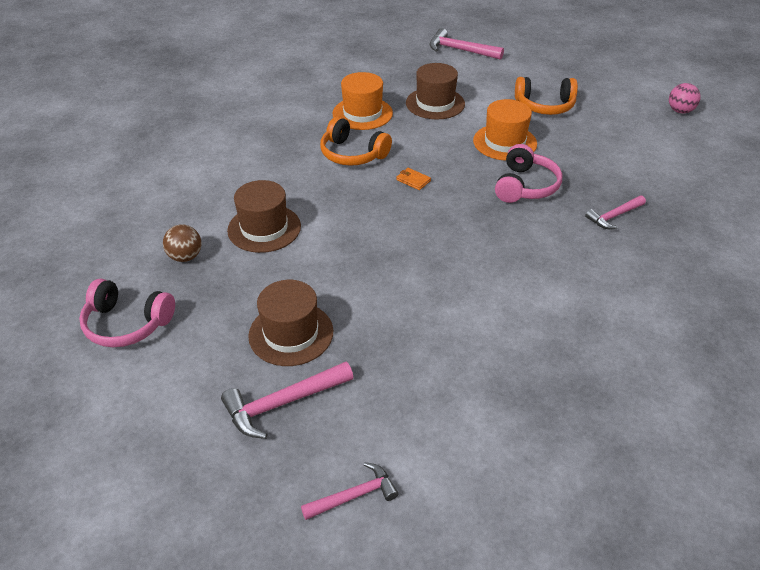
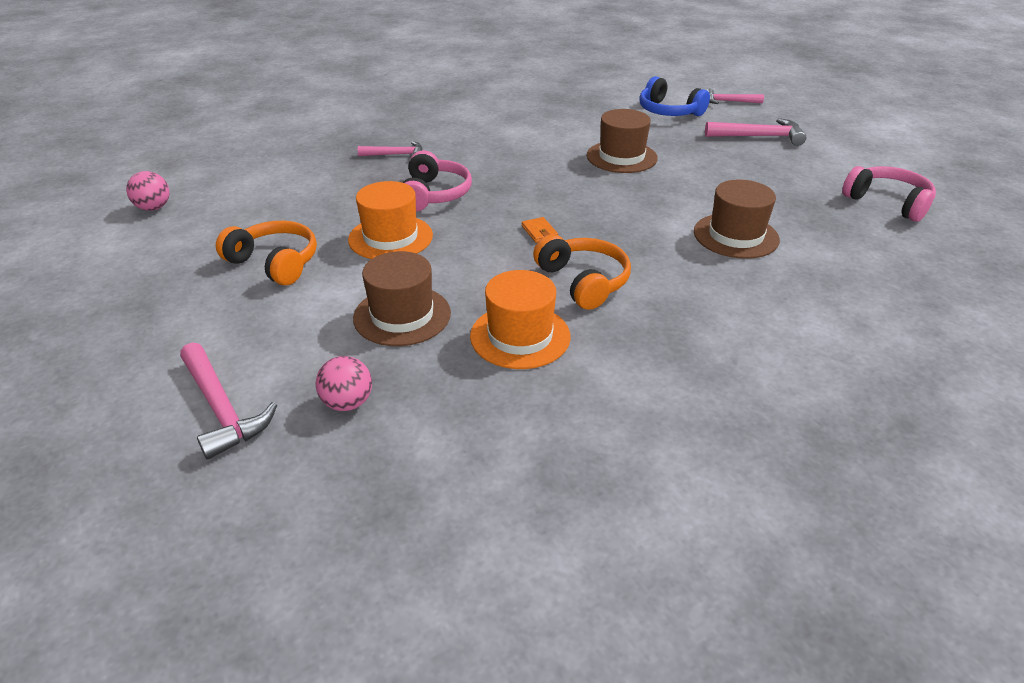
camera: 150 degrees left, 5 degrees down
brown ball [163,224,202,262] -> none
brown hat [248,280,333,366] -> brown hat moved to [587,109,658,173]
pink headphones [495,144,562,203] -> pink headphones turned 135 degrees clockwise [402,150,472,212]
none -> pink ball [316,356,372,411]
none -> blue headphones [639,76,710,116]

